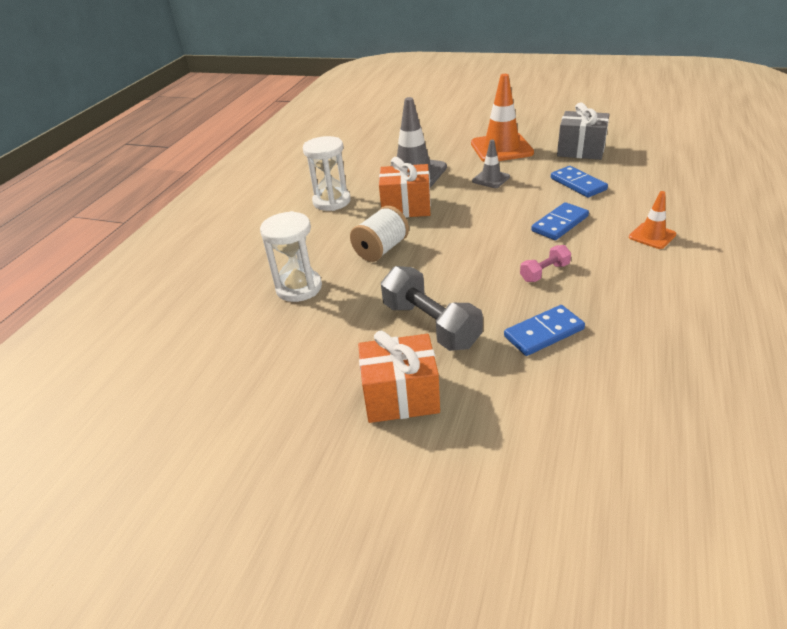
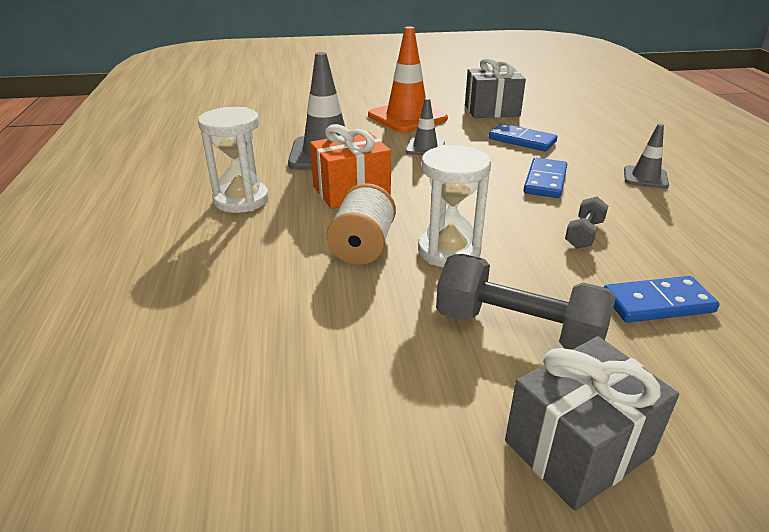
camera: 30 degrees left, 5 degrees down
white hourglass [260,211,322,302] -> white hourglass moved to [418,145,491,267]
orange gift [358,331,440,423] -> grey gift [505,336,679,511]
blue domino [504,305,585,356] -> blue domino turned 45 degrees clockwise [604,276,719,323]
pink dumbbell [520,245,571,282] -> grey dumbbell [565,197,608,248]
orange traffic cone [629,191,676,249] -> grey traffic cone [624,124,669,189]

